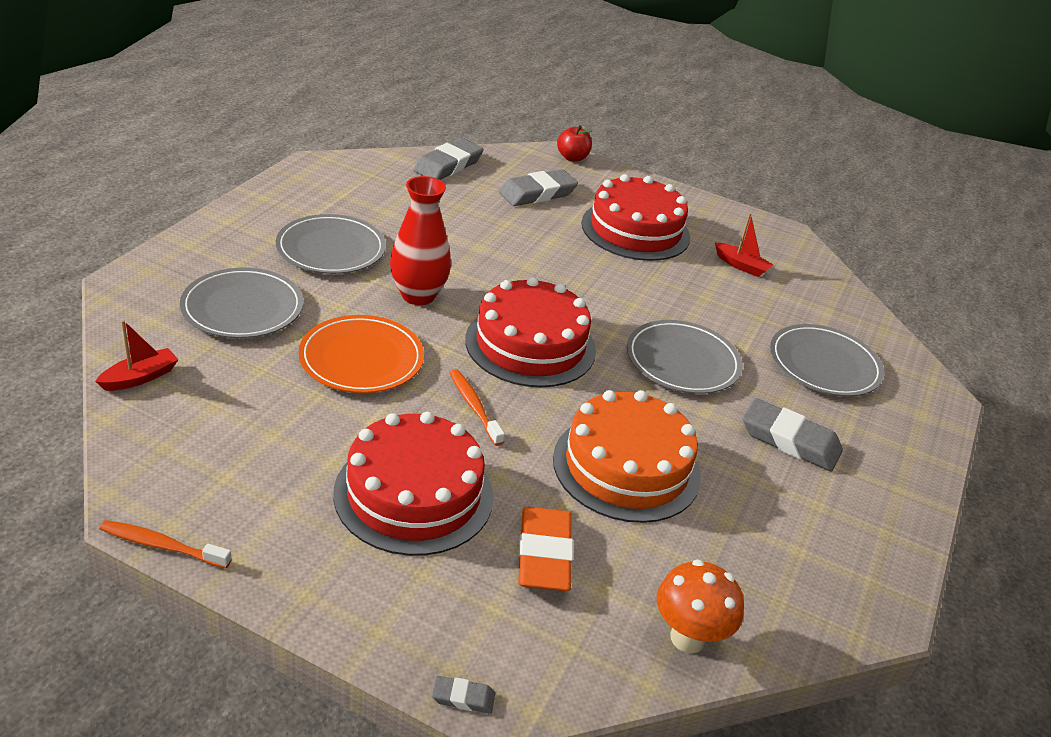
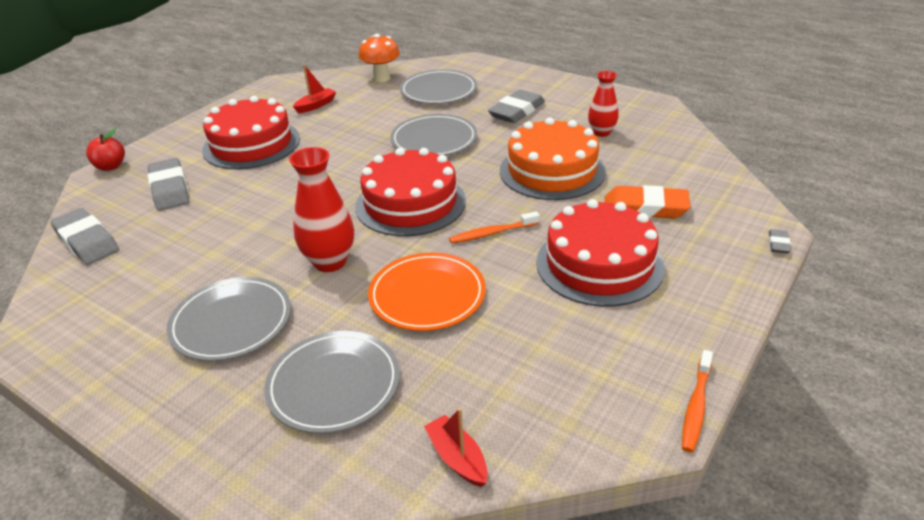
camera: 75 degrees left, 0 degrees up
orange mushroom [657,560,744,653] -> orange mushroom moved to [359,34,400,82]
none -> red vase [588,71,619,137]

